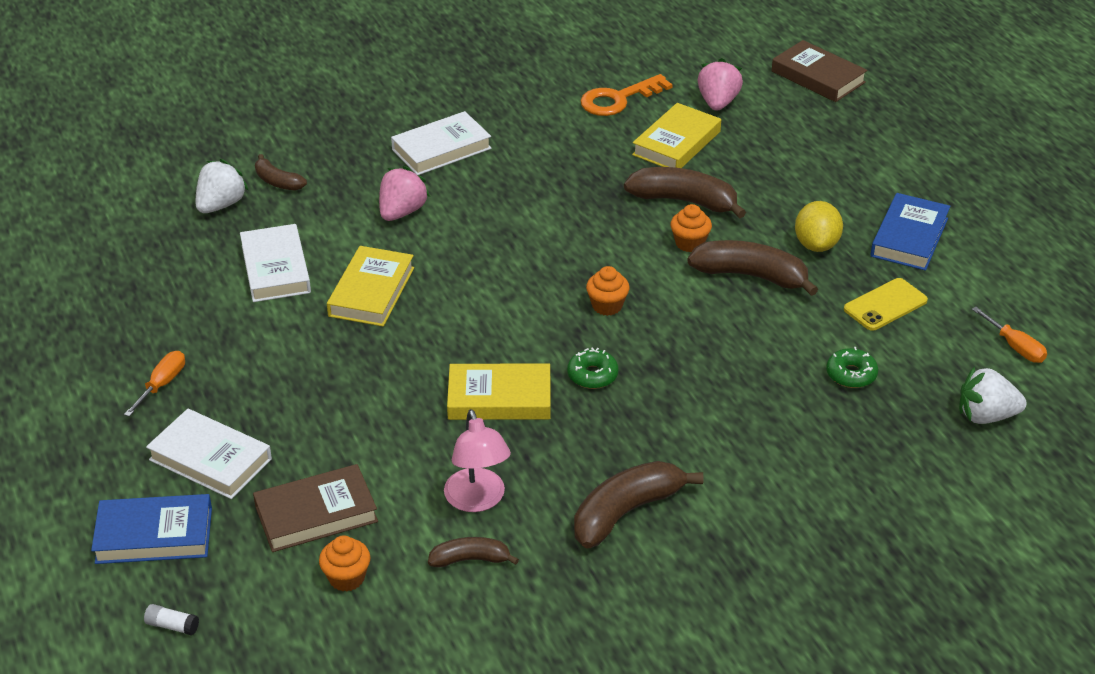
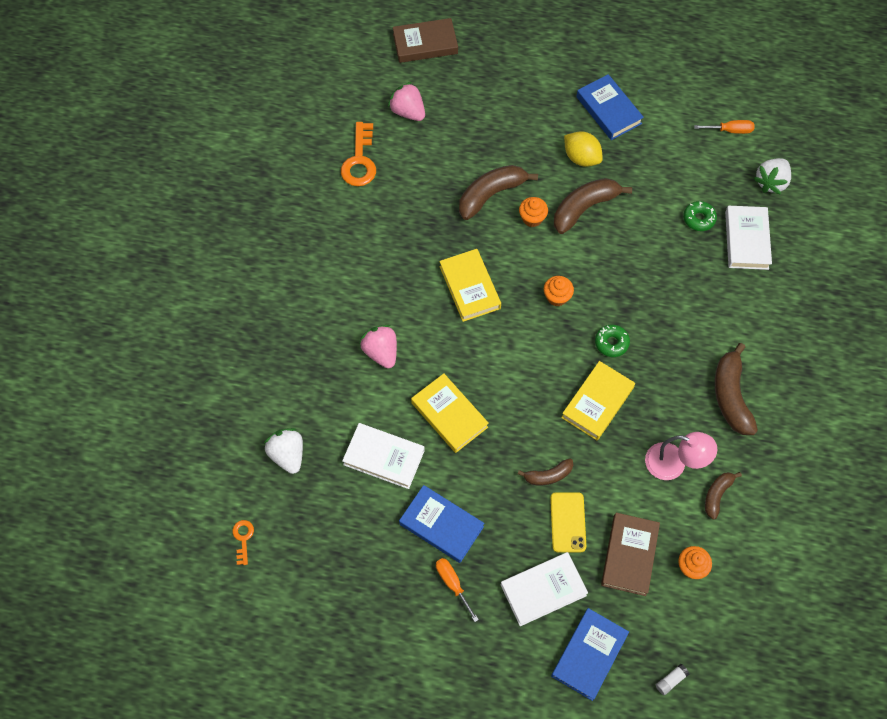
camera: 55 degrees left, 25 degrees up
brown banana [255,154,307,191] -> brown banana moved to [518,458,573,485]
white book [391,111,492,175] -> white book moved to [725,206,772,270]
yellow book [632,103,721,168] -> yellow book moved to [439,249,501,322]
yellow phone [844,278,928,331] -> yellow phone moved to [550,492,586,552]
none -> orange key [232,520,254,565]
none -> blue book [399,485,484,563]

